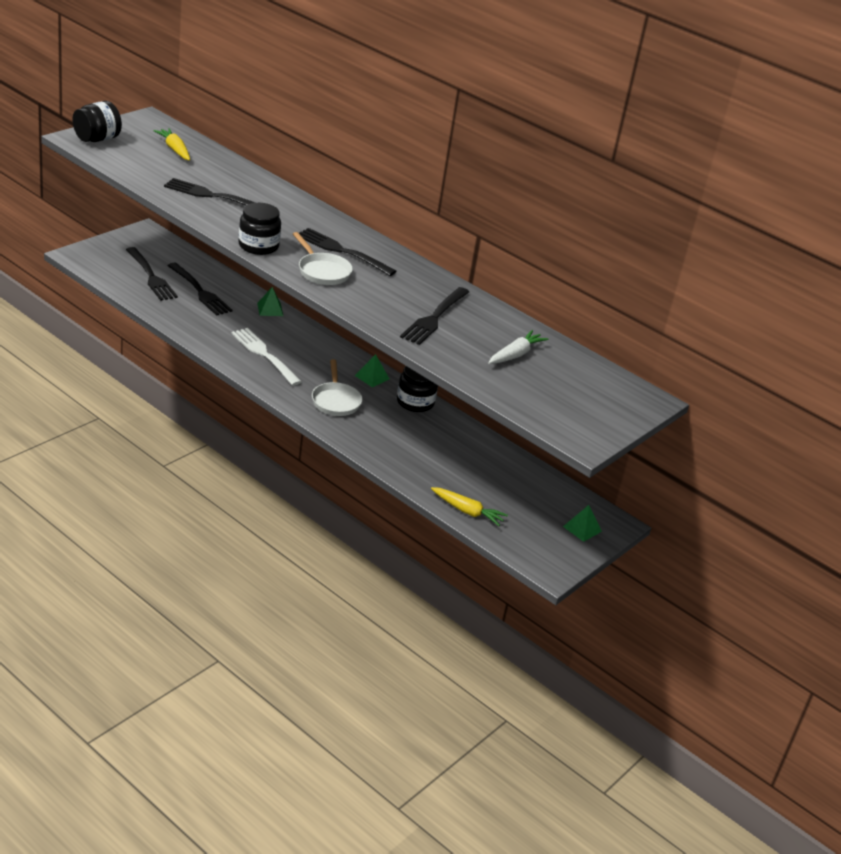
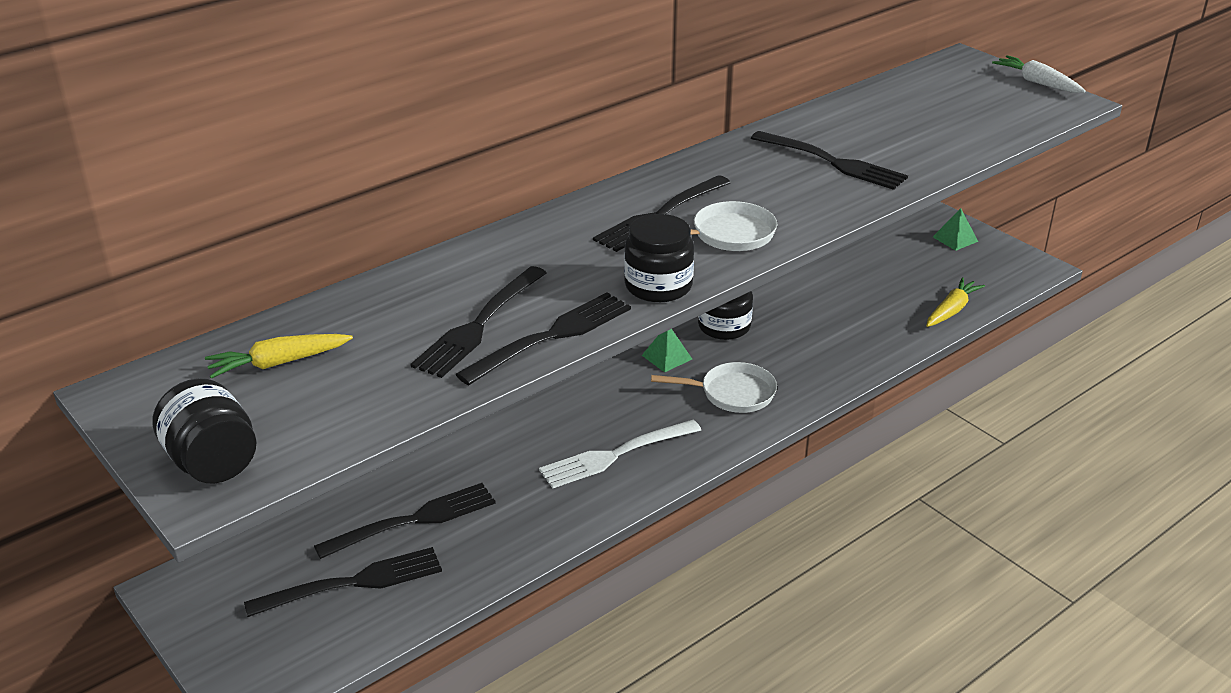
camera: 75 degrees left, 0 degrees up
green pyramid [257,287,283,316] -> none
white carrot [488,330,548,364] -> white carrot moved to [992,55,1086,93]
none -> black fork [455,292,631,385]

